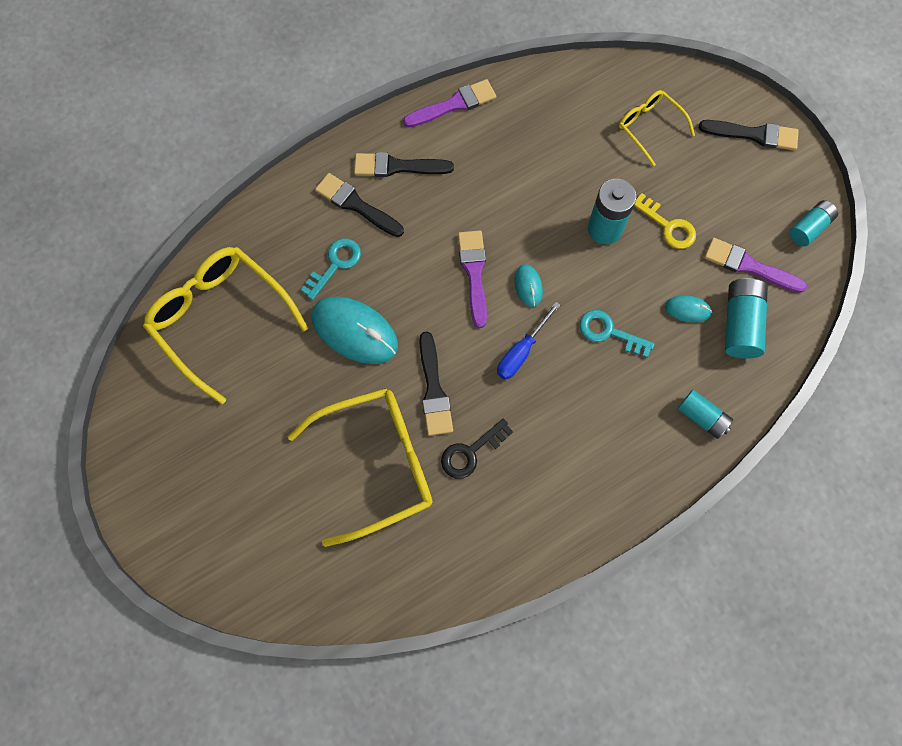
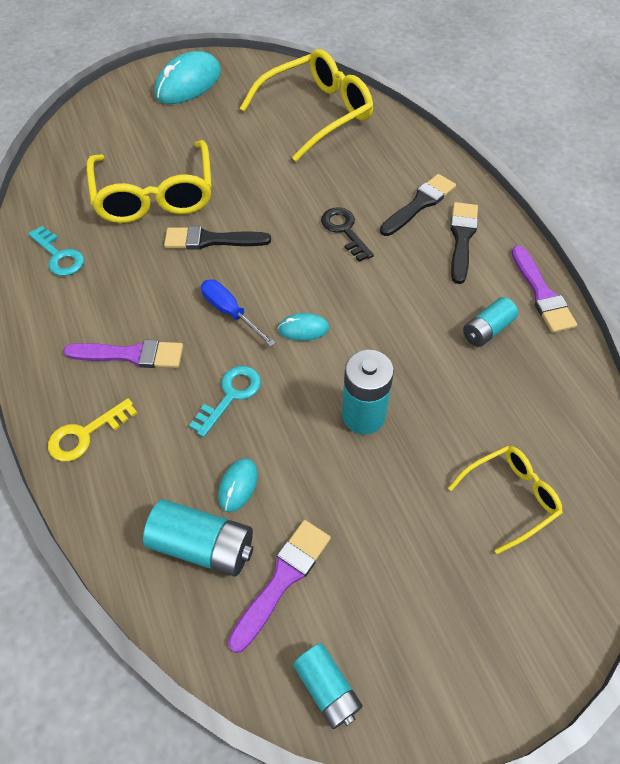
camera: 100 degrees right, 15 degrees down
turquoise key [301,238,361,300] -> turquoise key moved to [28,226,84,276]
turquoise mouse [312,296,398,364] -> turquoise mouse moved to [154,51,221,104]
black key [441,419,513,479] -> black key moved to [321,208,374,262]
purple brush [458,230,487,328] -> purple brush moved to [63,340,183,368]
yellow key [634,193,696,249] -> yellow key moved to [48,398,137,461]
turquoise battery [678,390,733,439] -> turquoise battery moved to [463,297,518,347]
black brush [699,120,799,150] -> none

